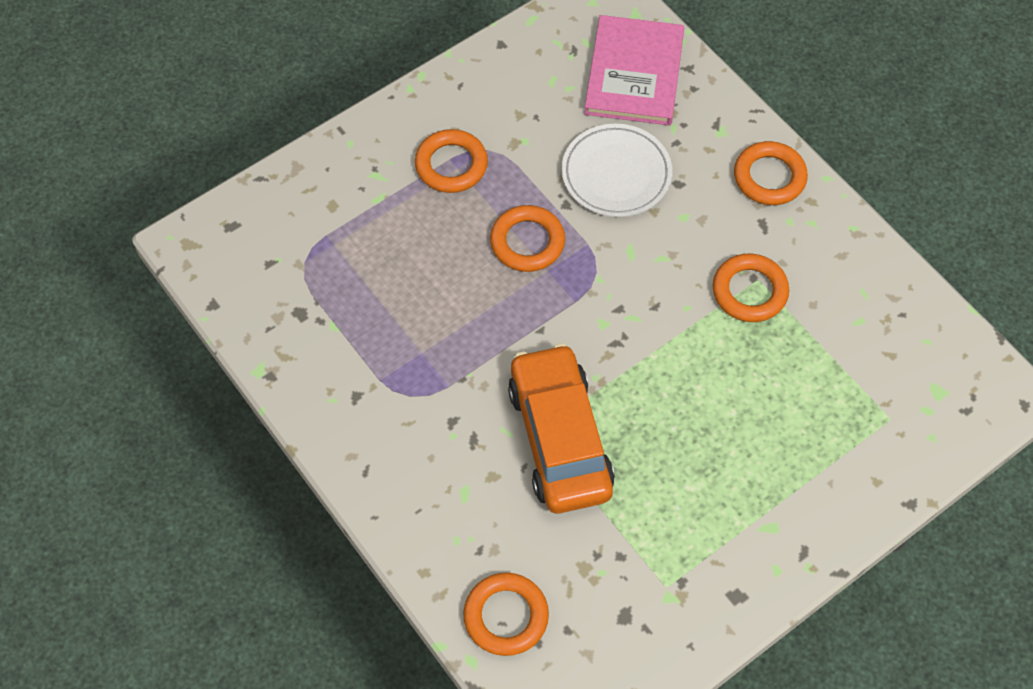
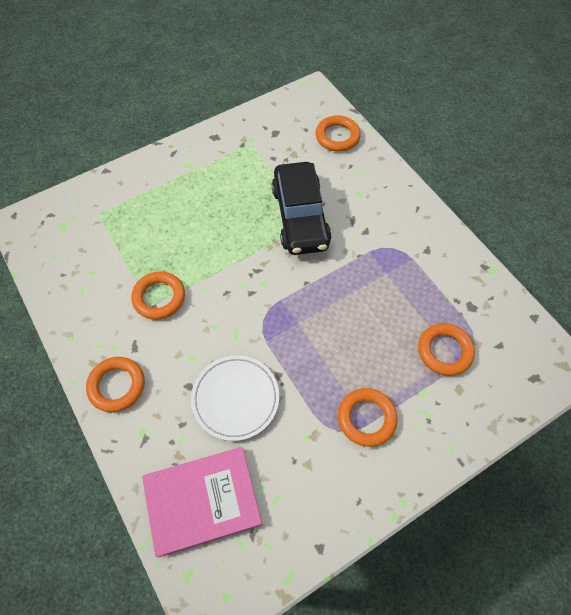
camera: 175 degrees left, 0 degrees up
orange ring [490,205,565,272] -> orange ring moved to [418,323,475,376]
orange car [508,343,615,513] -> black car [272,162,331,255]
pink book [584,15,684,125] -> pink book turned 60 degrees clockwise [142,447,262,557]

